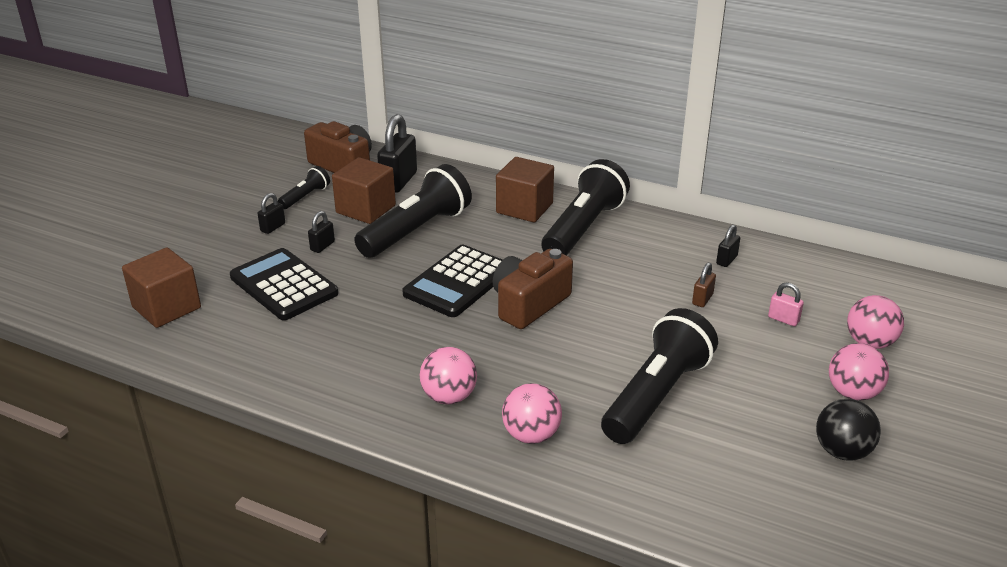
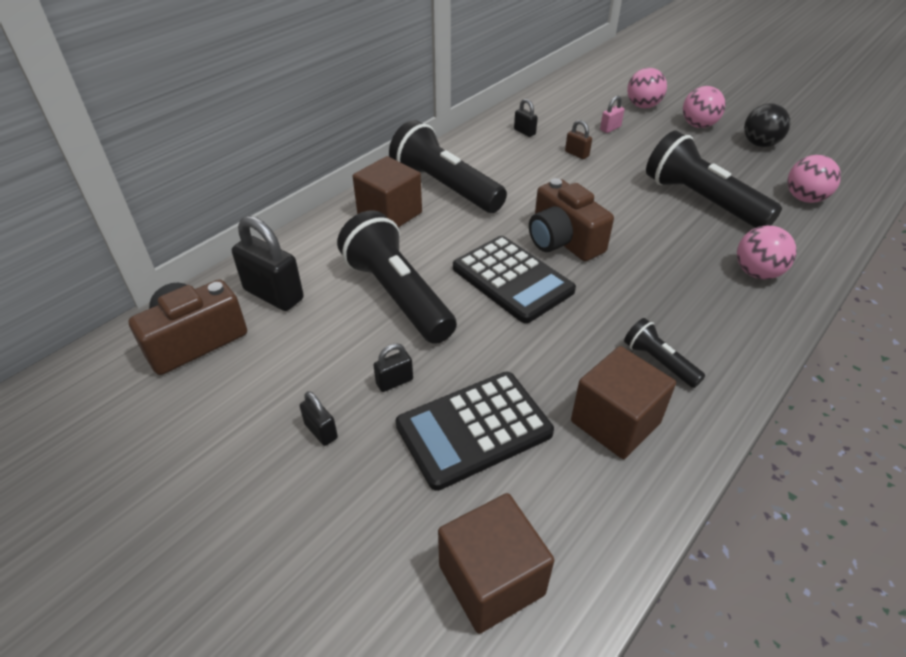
camera: 75 degrees left, 10 degrees up
black flashlight [278,166,330,209] -> black flashlight moved to [624,318,705,388]
black padlock [308,211,335,253] -> black padlock turned 75 degrees counterclockwise [373,343,413,392]
brown cube [332,157,396,224] -> brown cube moved to [571,346,676,459]
pink ball [420,347,477,404] -> pink ball moved to [787,155,841,203]

